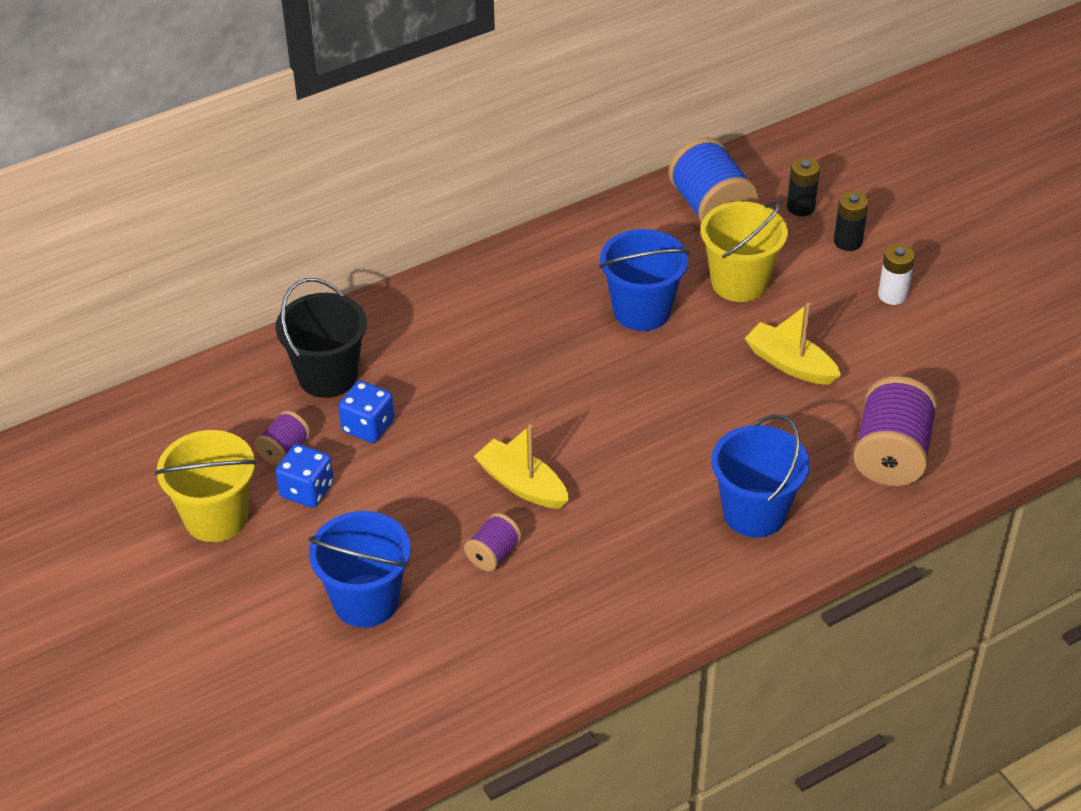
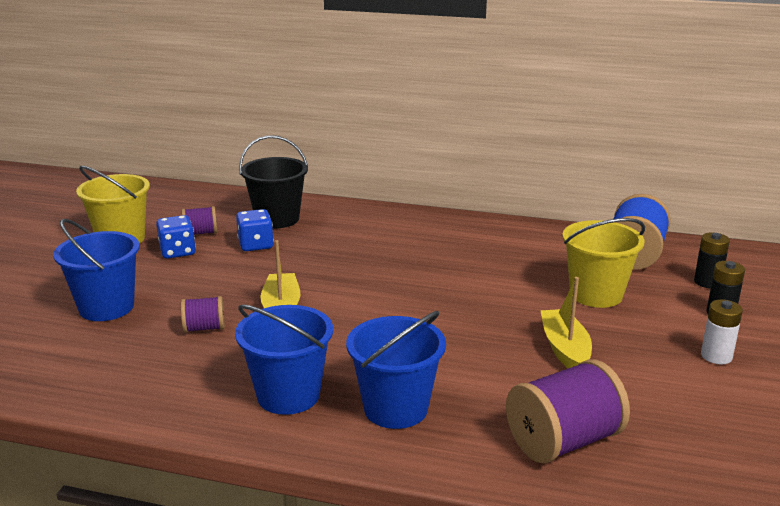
camera: 45 degrees right, 20 degrees down
blue bucket [599,229,689,331] -> blue bucket moved to [235,305,333,415]

